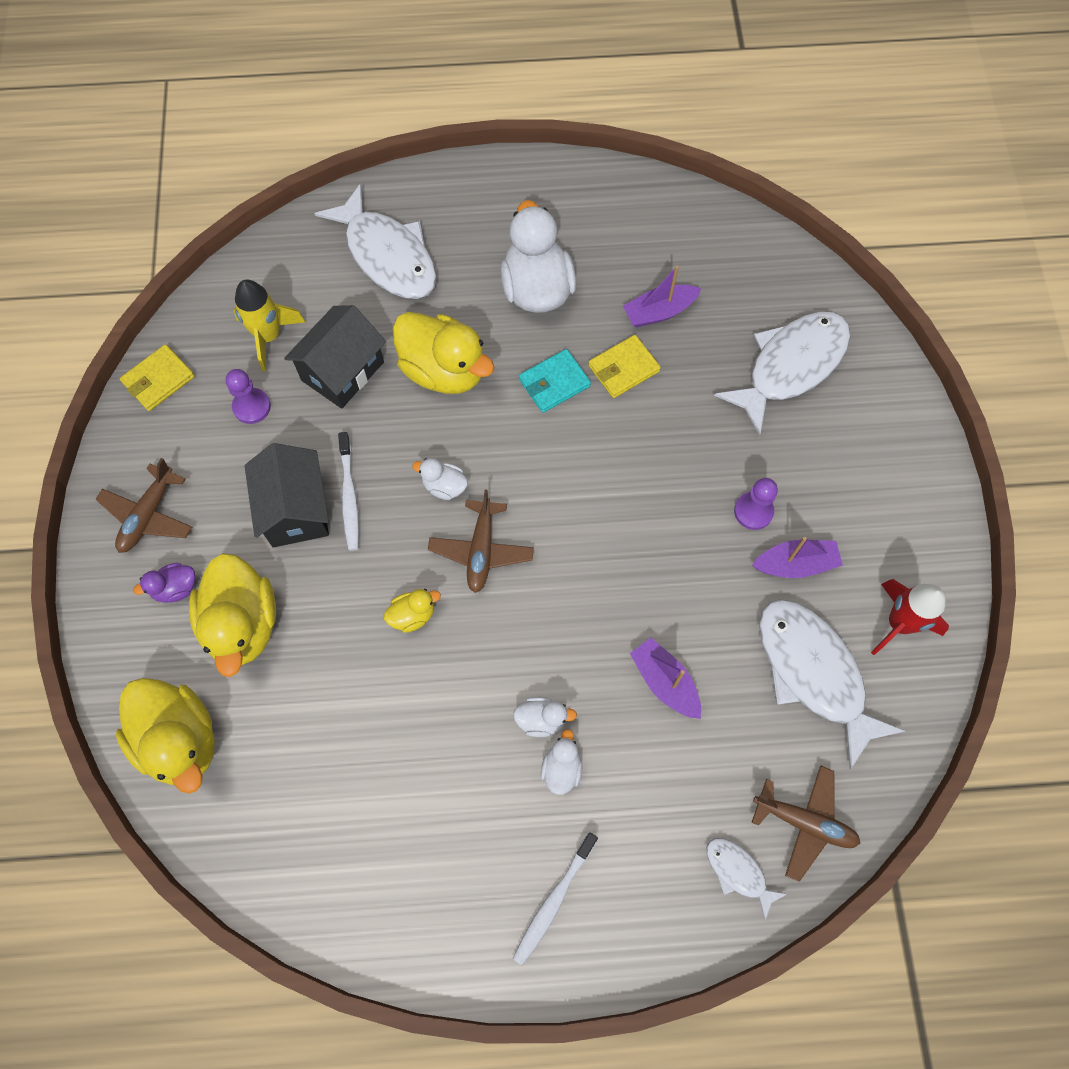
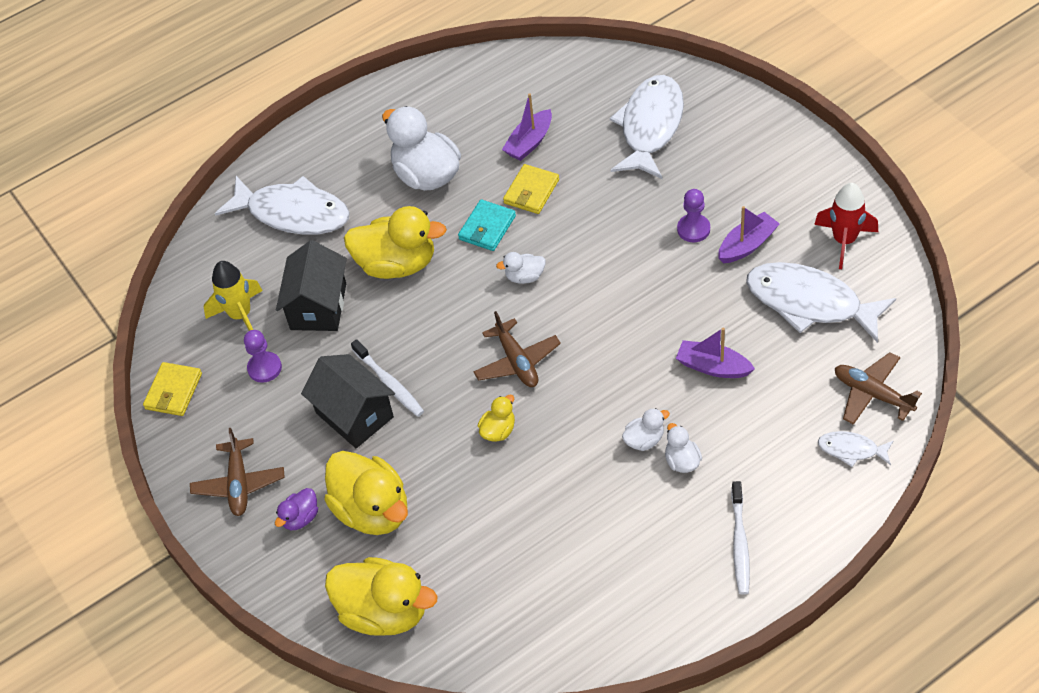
camera: 25 degrees left, 15 degrees down
white duck [412,458,468,500] -> white duck moved to [496,252,546,284]
brown plane [751,766,860,882] -> brown plane turned 135 degrees counterclockwise [835,352,922,425]

